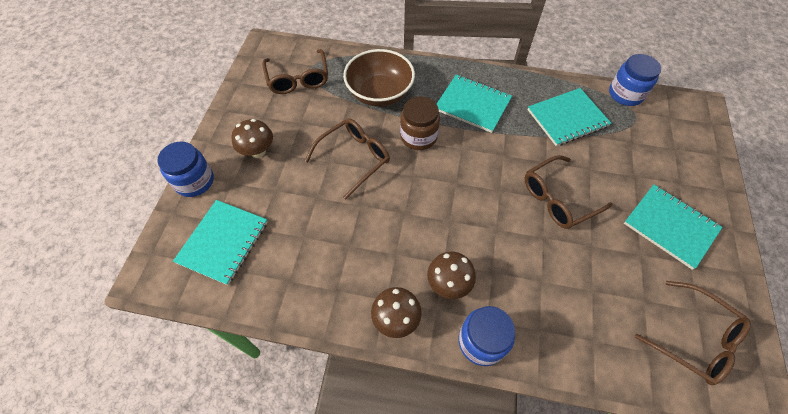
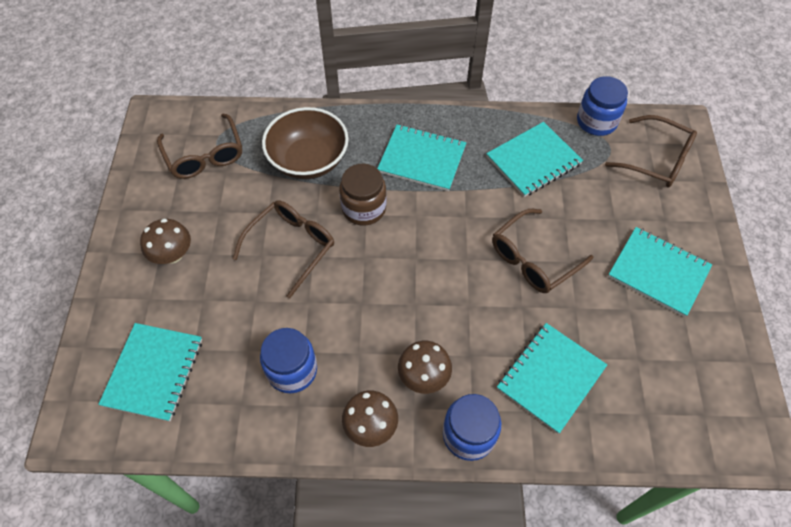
camera: 10 degrees left, 0 degrees up
blue jar [157,141,214,197] -> blue jar moved to [260,328,317,393]
brown glasses [634,281,751,385] -> brown glasses moved to [605,115,697,187]
none -> turquoise notebook [497,323,607,434]

